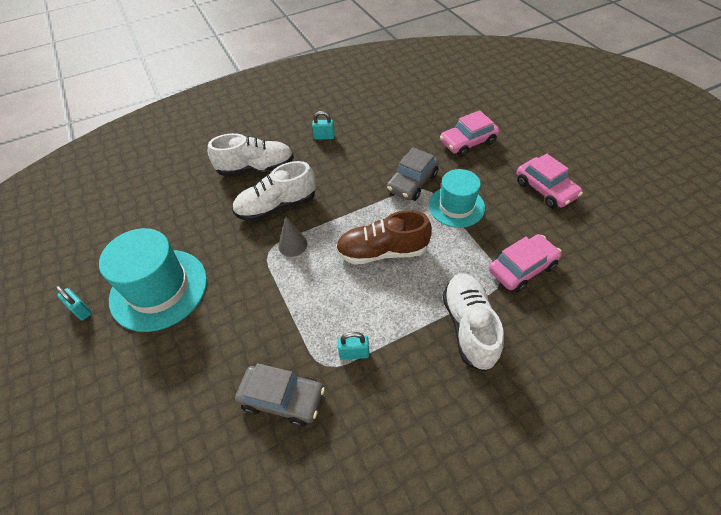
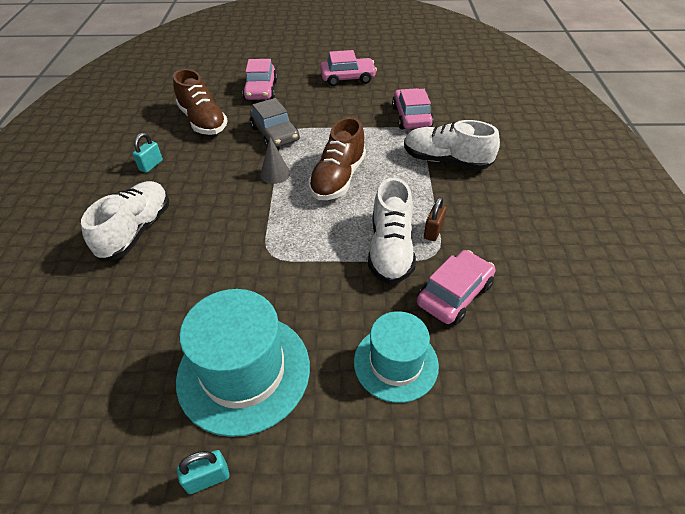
camera: 65 degrees left, 5 degrees down
white shoe [232,161,316,222] -> white shoe moved to [368,177,416,285]
grey car [235,363,325,427] -> pink car [417,250,495,325]
grey cone [278,217,308,257] -> grey cone moved to [260,137,290,184]
turquoise padlock [338,332,369,360] -> brown padlock [424,197,447,241]
turquoise hat [429,169,485,228] -> turquoise hat moved to [354,311,439,403]
none -> brown shoe [173,69,228,135]

